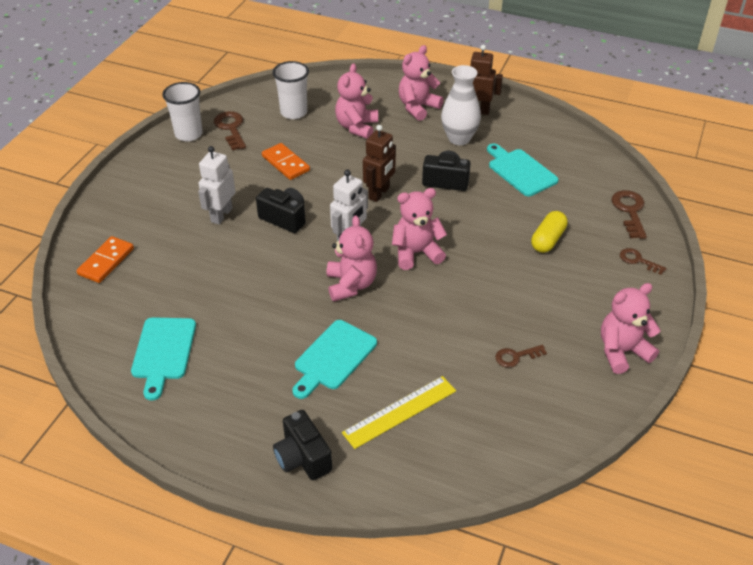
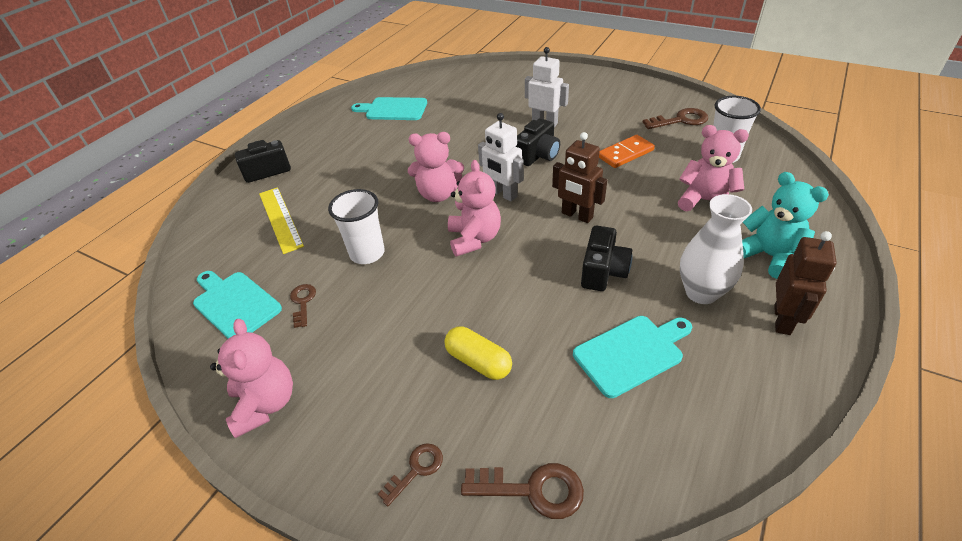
camera: 100 degrees right, 0 degrees up
orange domino [76,236,134,283] -> none
white cup [162,82,203,141] -> white cup moved to [328,189,385,264]
turquoise cutting board [292,320,377,399] -> turquoise cutting board moved to [193,271,282,339]
pink teddy bear [399,45,444,121] -> turquoise teddy bear [742,172,829,279]

